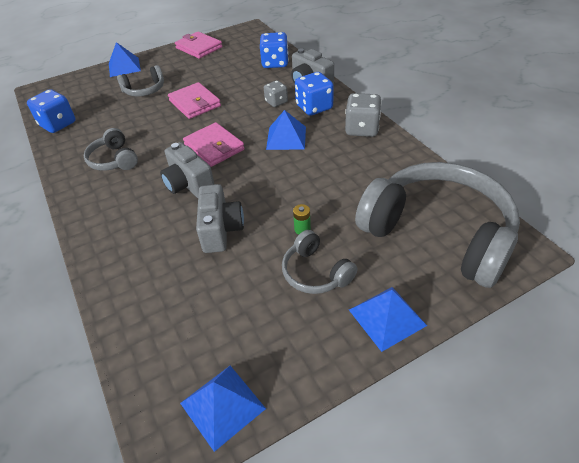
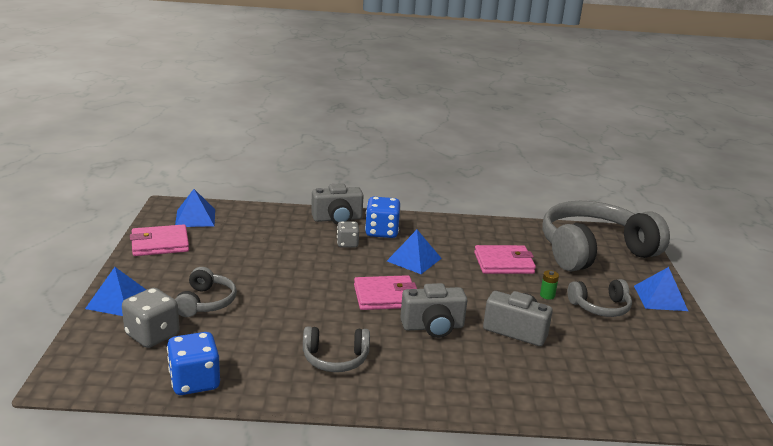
camera: 65 degrees left, 20 degrees down
pink wallet [168,82,221,119] -> pink wallet moved to [474,245,536,274]
blue pyramid [180,366,266,452] -> blue pyramid moved to [175,189,215,227]
blue dice [260,32,289,68] -> none
grey dice [345,93,382,137] -> grey dice moved to [122,288,180,348]

